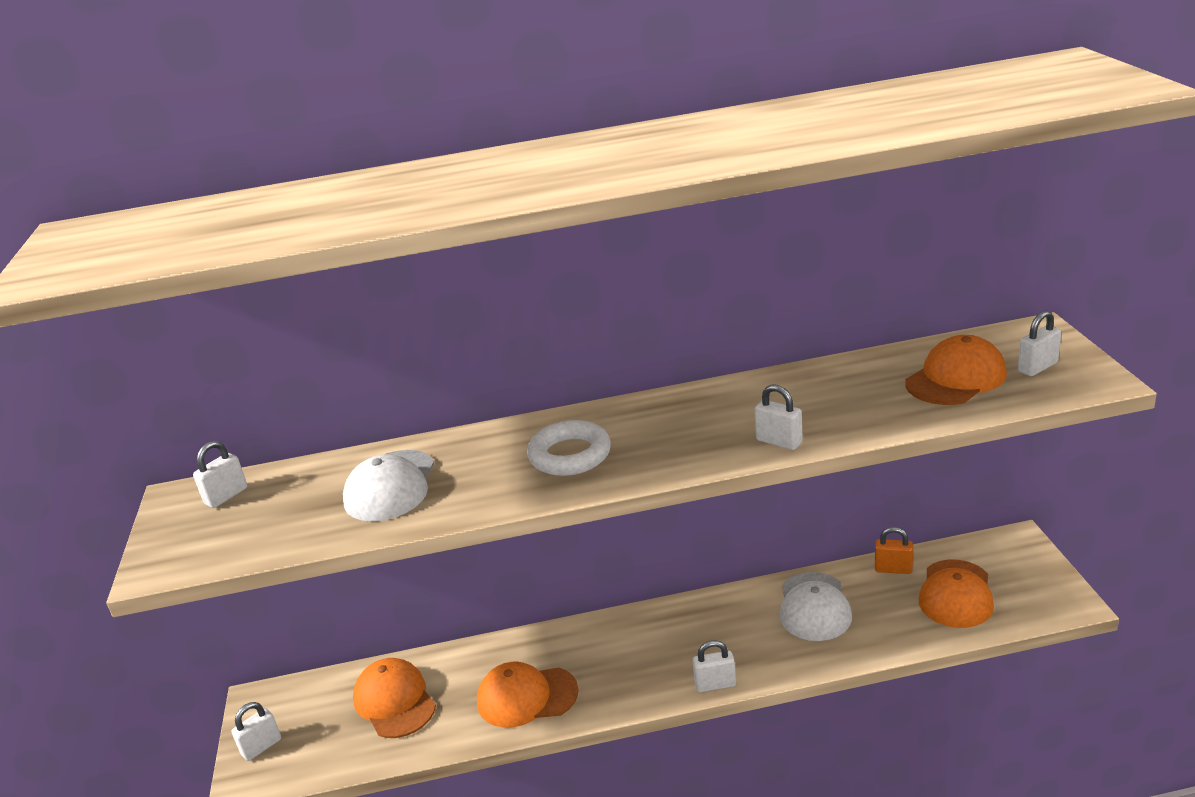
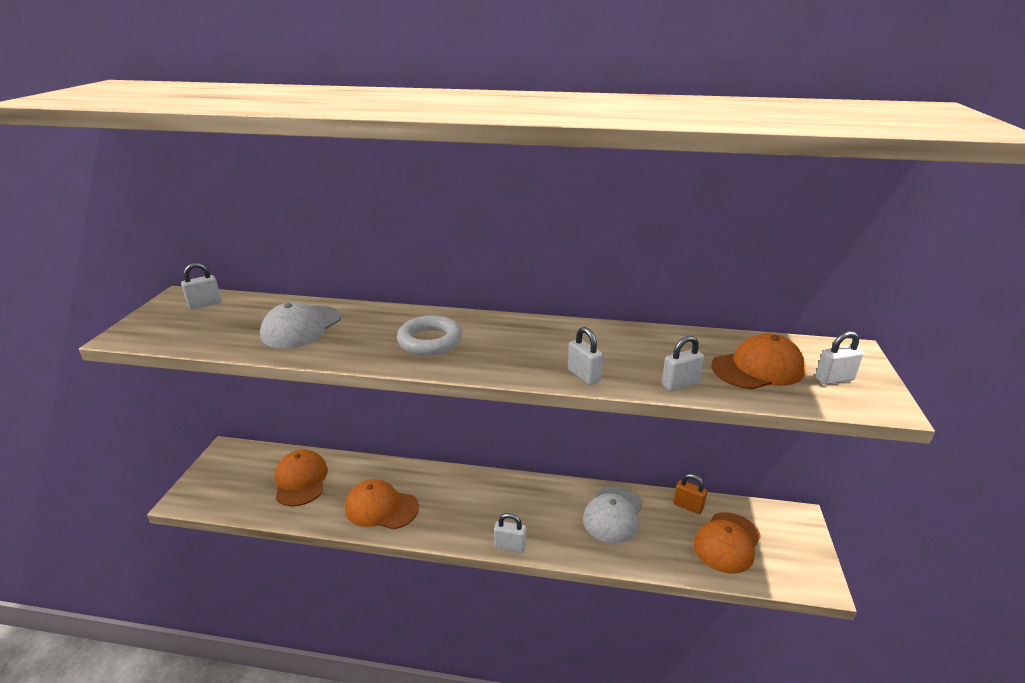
camera: 15 degrees right, 0 degrees up
white padlock [231,702,281,761] -> white padlock moved to [662,336,704,391]

